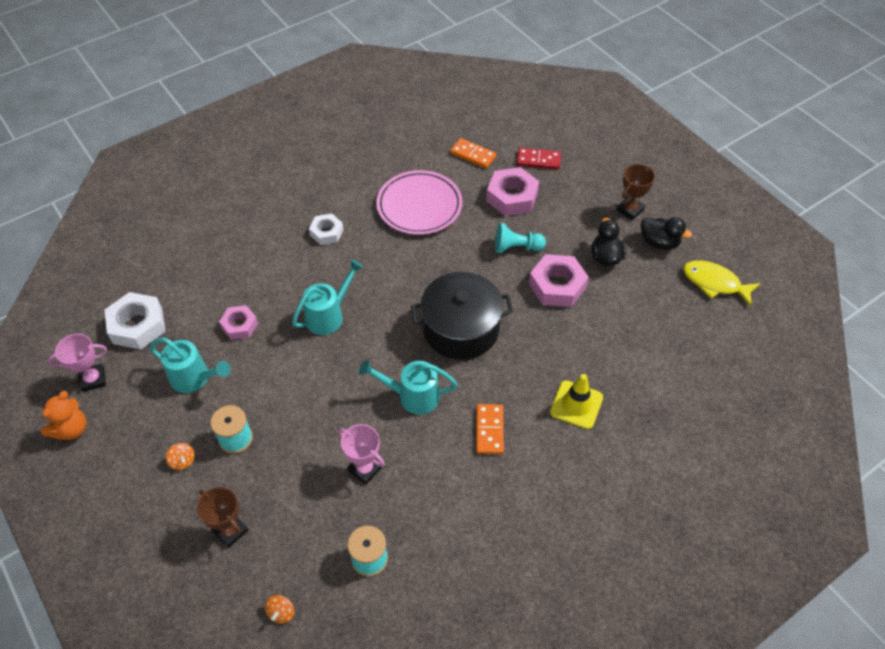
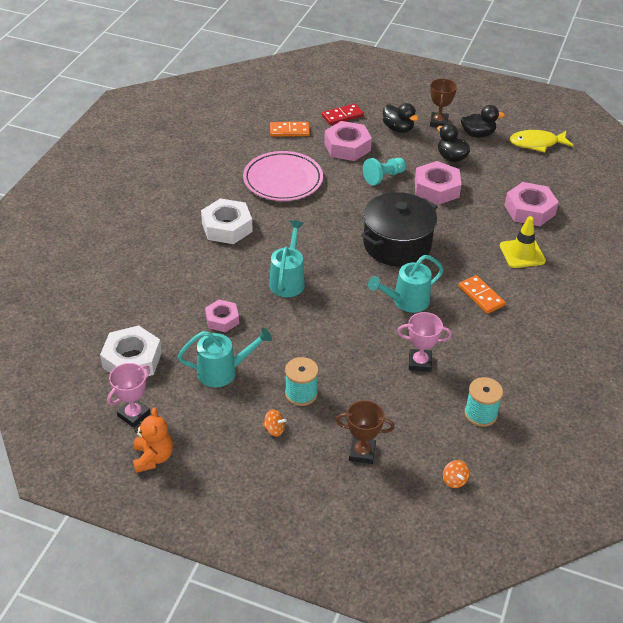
camera: 35 degrees left, 10 degrees down
white nut [309,214,344,245] -> white nut [201,198,253,244], size x1.62
none -> black duck [383,103,418,133]
none -> pink nut [504,182,559,226]

